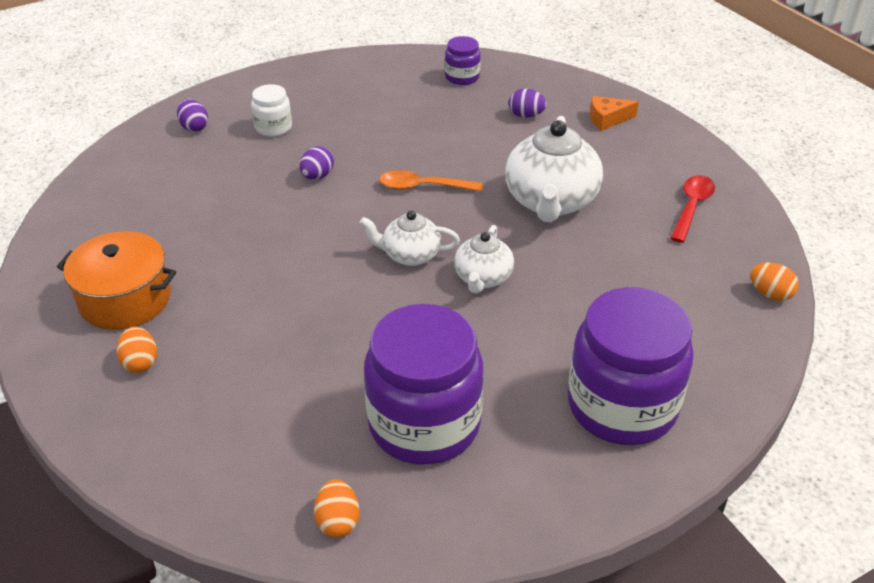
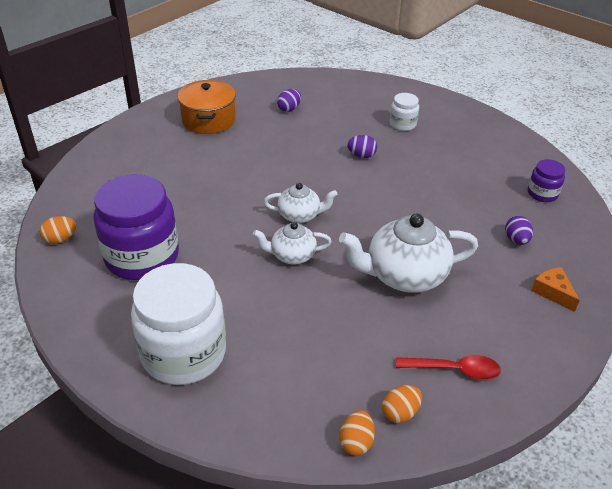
camera: 70 degrees right, 0 degrees up
orange egg [116,326,157,373] -> orange egg moved to [382,385,422,423]
purple egg [177,99,208,132] -> purple egg moved to [277,89,301,112]
white teapot [360,211,460,266] -> white teapot turned 105 degrees clockwise [264,183,338,223]
orange spoon [379,170,483,192] -> none
purple jar [568,287,694,445] -> white jar [131,263,226,385]

